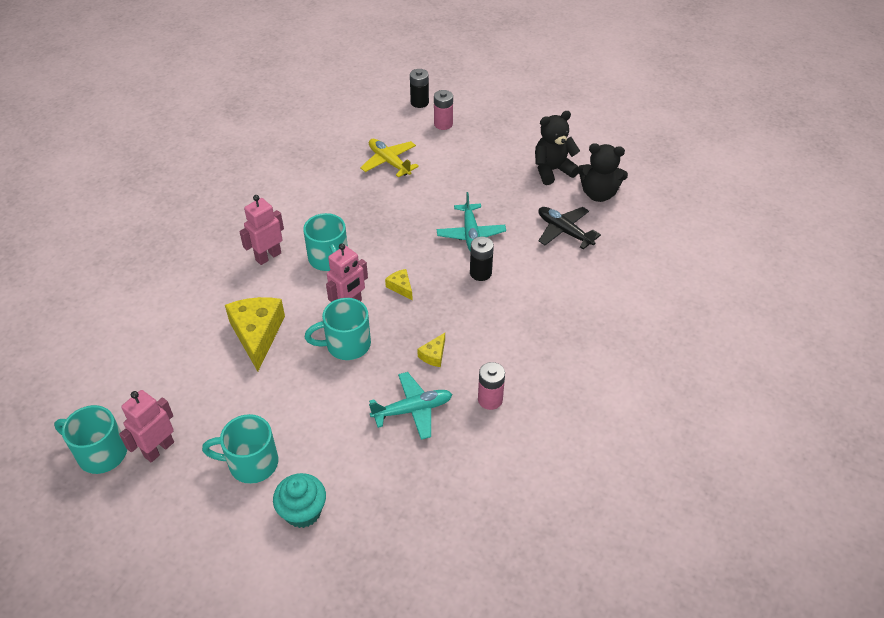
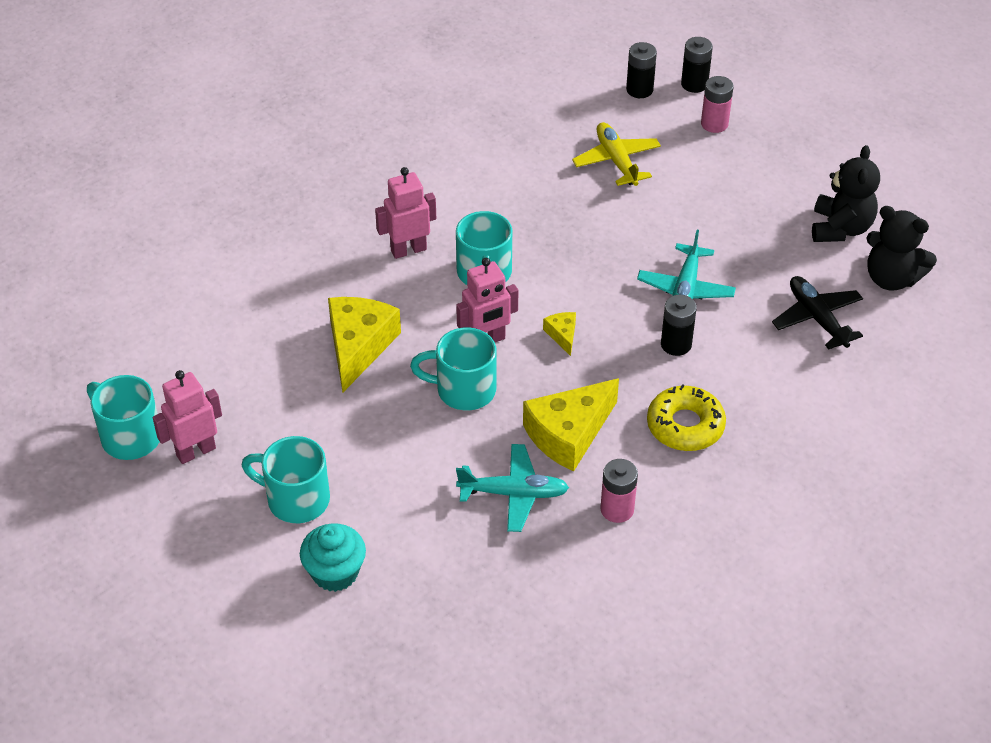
camera: 20 degrees right, 0 degrees up
yellow cheese [417,333,445,367] -> yellow cheese [523,378,619,471], size x2.15
black teddy bear [535,111,580,185] -> black teddy bear turned 105 degrees clockwise [812,145,880,242]
none -> black battery [626,42,657,98]
none -> yellow donut [647,384,726,451]

